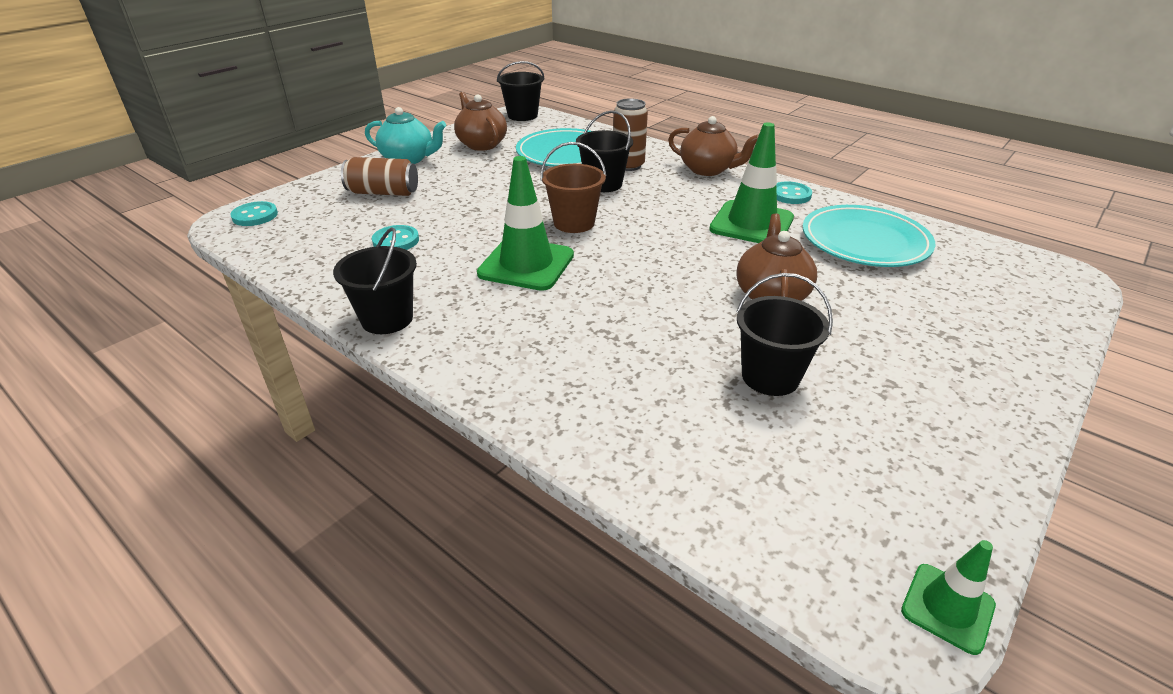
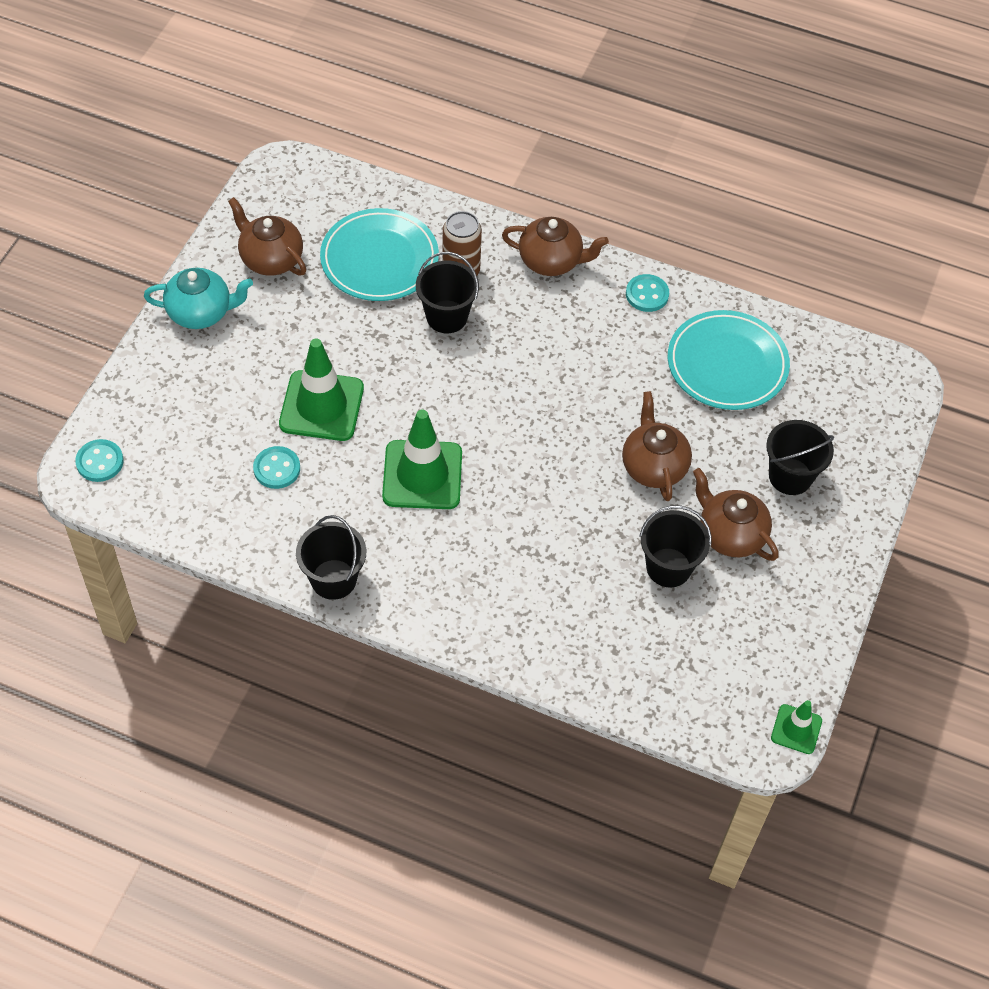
camera: 20 degrees left, 20 degrees up
brown can [341,157,418,196] -> none
black bucket [497,61,544,121] -> black bucket moved to [766,420,834,495]
brown bucket [541,142,606,233] -> none
green traffic cone [709,122,794,243] -> green traffic cone moved to [279,338,364,441]
none -> brown teapot [693,468,779,561]

